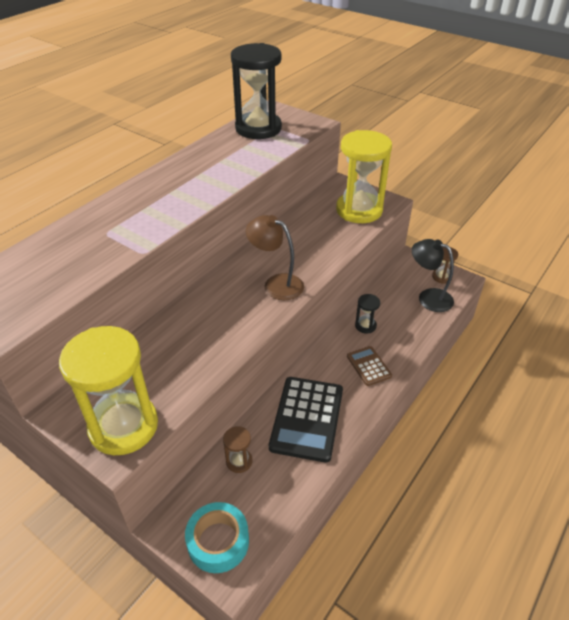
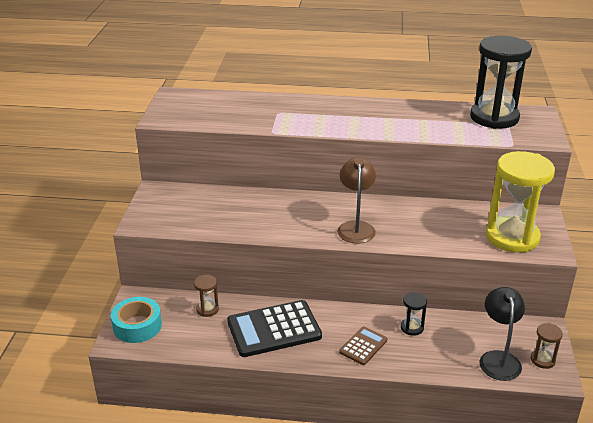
camera: 60 degrees right, 10 degrees down
yellow hourglass [59,326,158,455] -> none

